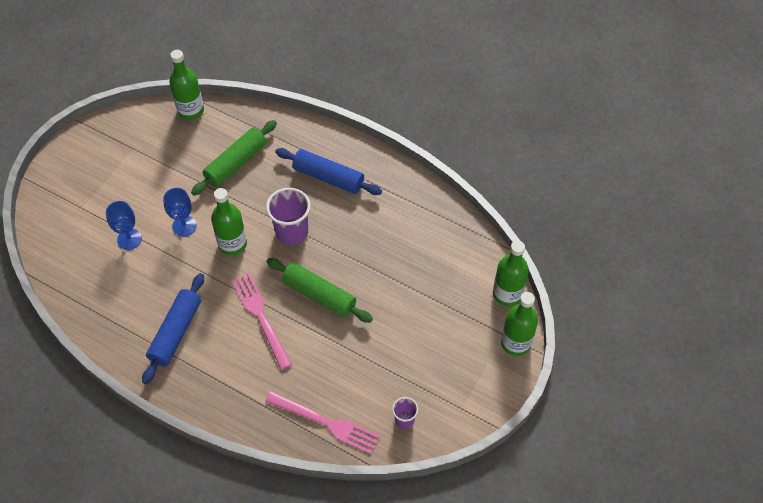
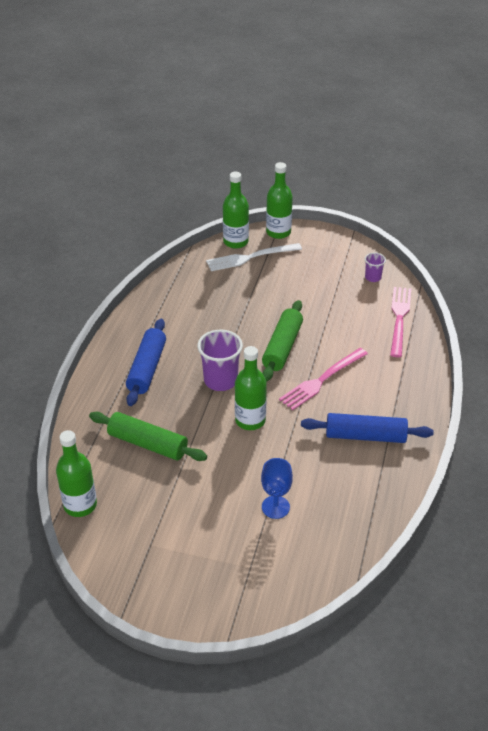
camera: 105 degrees left, 15 degrees down
blue goblet [163,188,197,237] -> none
none -> white fork [206,243,302,271]

